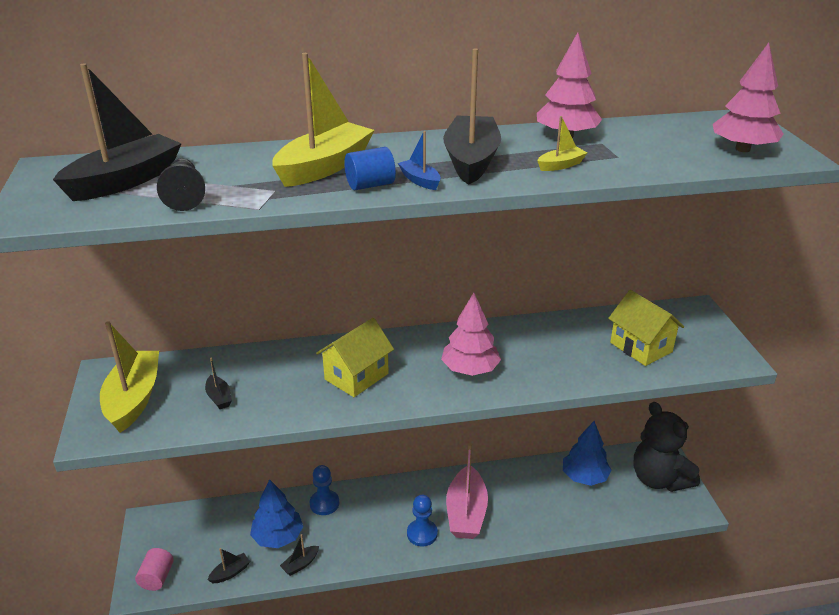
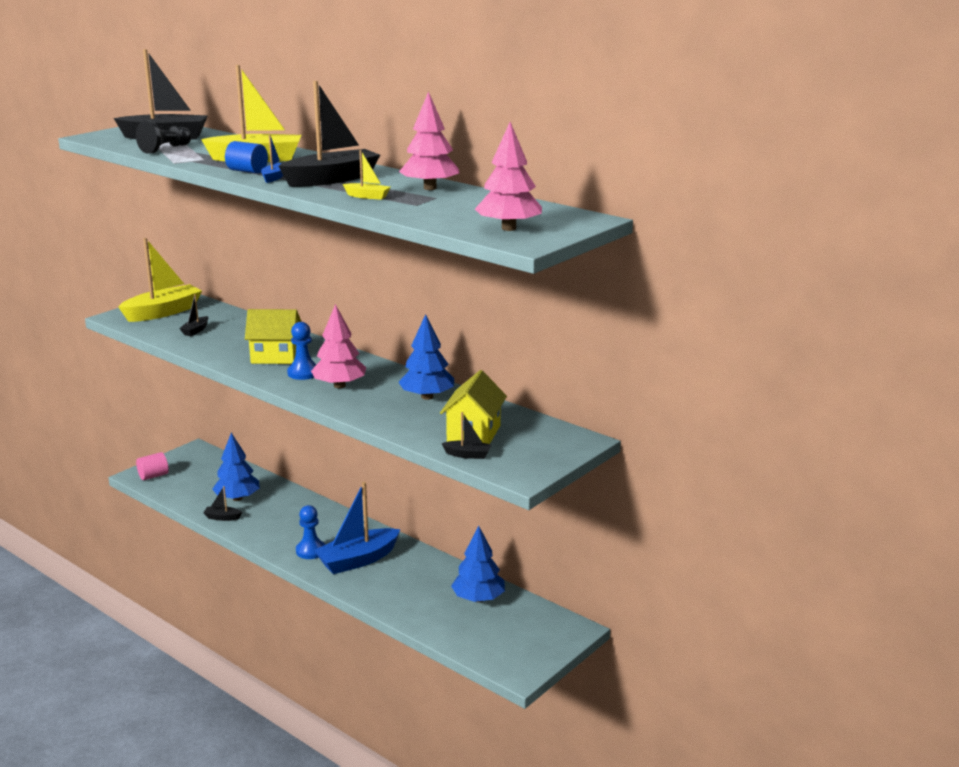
camera: 50 degrees right, 10 degrees down
black boat [208,548,250,583] -> black boat moved to [441,412,492,459]
blue pawn [310,465,339,515] -> blue pawn moved to [287,322,316,380]
pink boat [446,443,488,539] -> blue boat [314,482,400,574]
black teddy bear [634,402,700,492] -> none
none -> blue tree [398,314,454,400]

